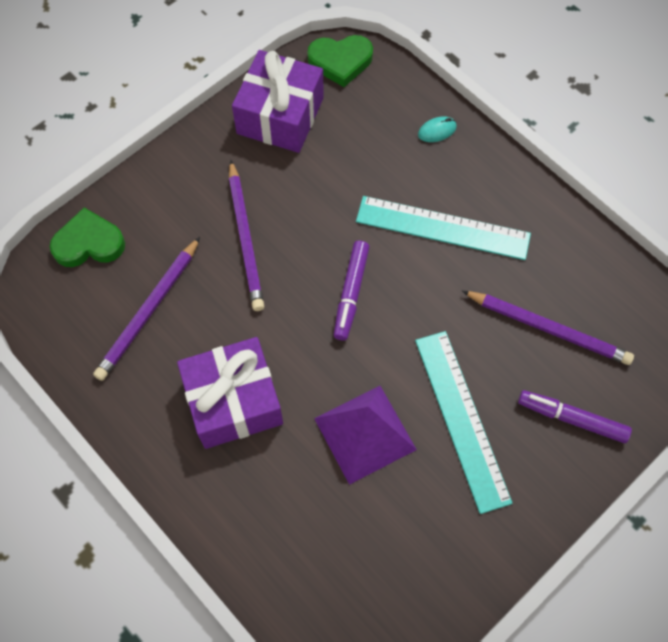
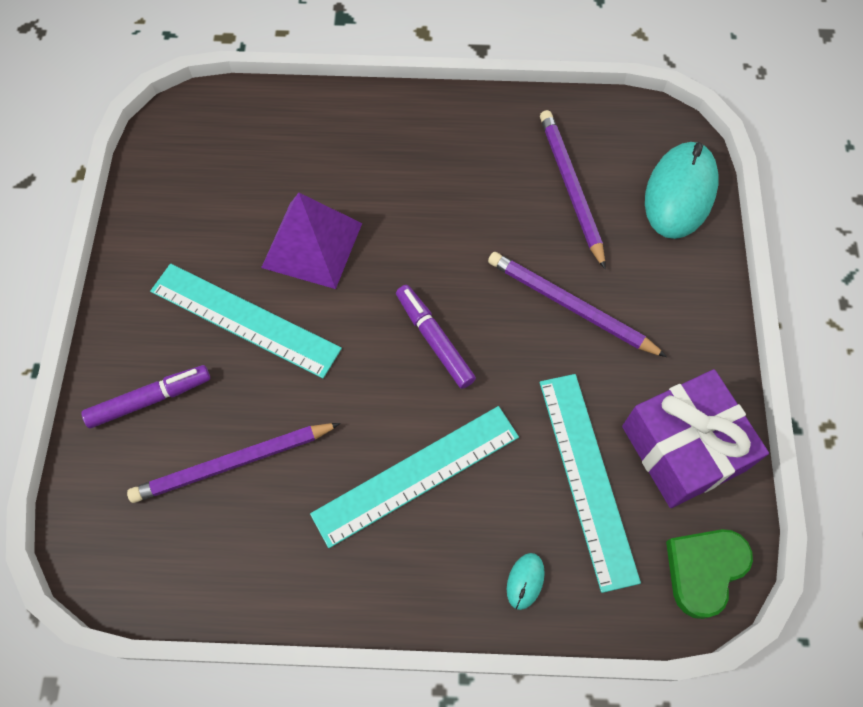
camera: 135 degrees right, 0 degrees up
green heart [50,208,125,267] -> turquoise mouse [645,142,718,239]
purple gift [177,337,283,449] -> none
none -> turquoise ruler [540,374,641,593]

